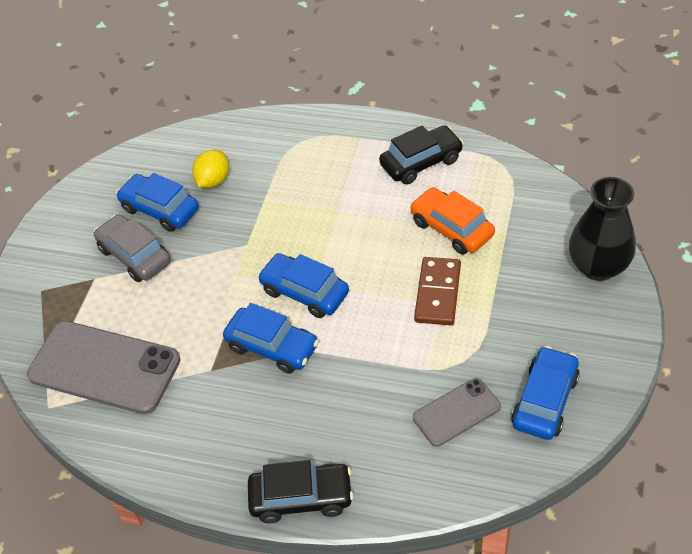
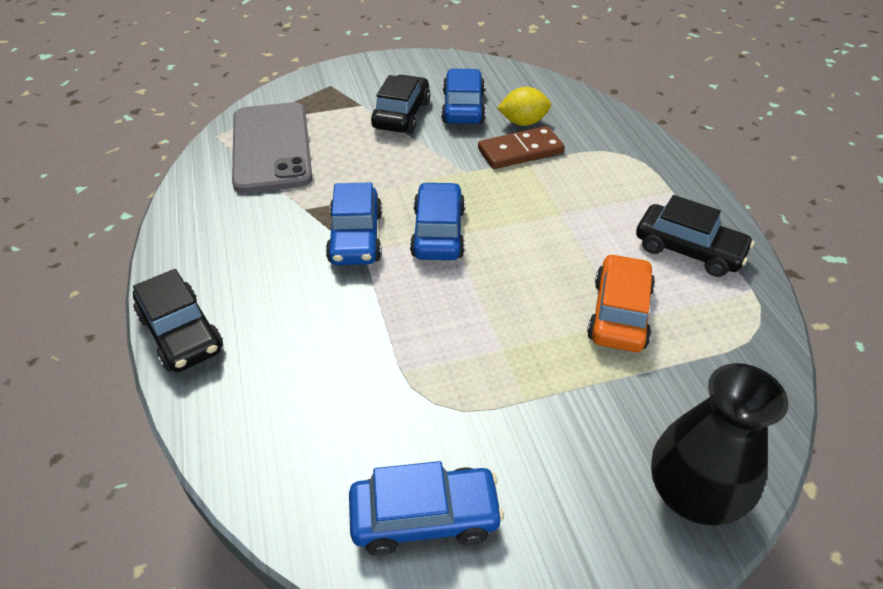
camera: 55 degrees right, 5 degrees down
grey car [94,214,171,282] -> black car [371,75,430,133]
grey phone [413,378,501,447] -> none
brown domino [414,257,461,325] -> brown domino moved to [478,126,565,169]

